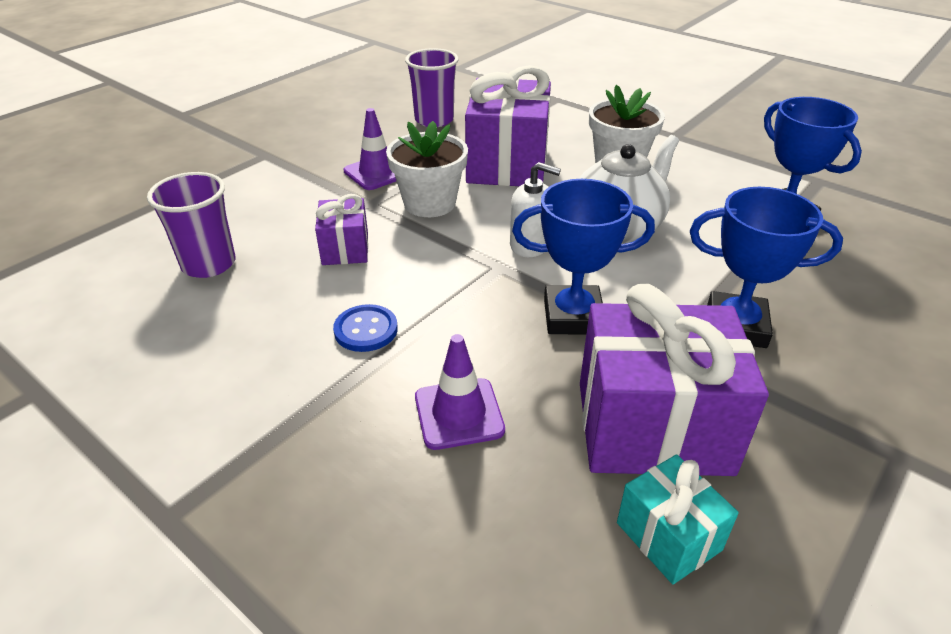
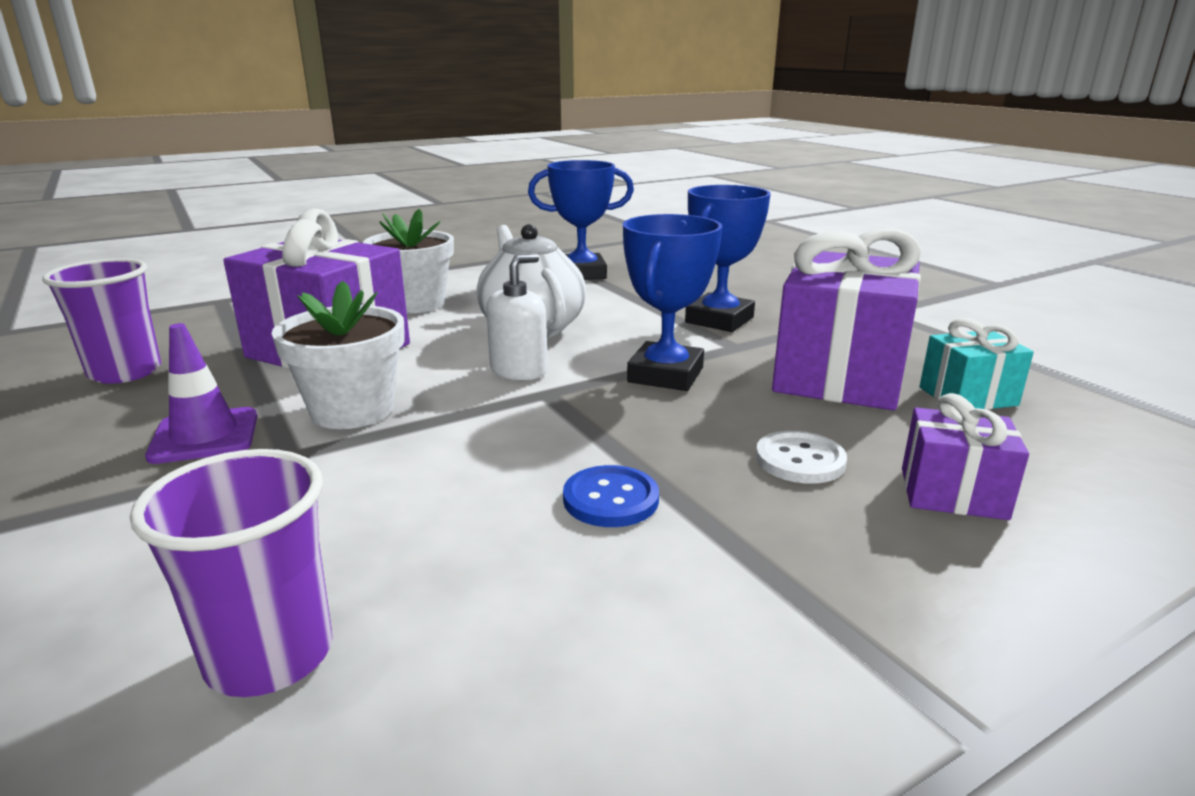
camera: 70 degrees left, 15 degrees down
purple gift [315,194,368,265] -> purple gift moved to [902,393,1029,520]
purple traffic cone [415,334,505,450] -> white button [756,431,847,484]

